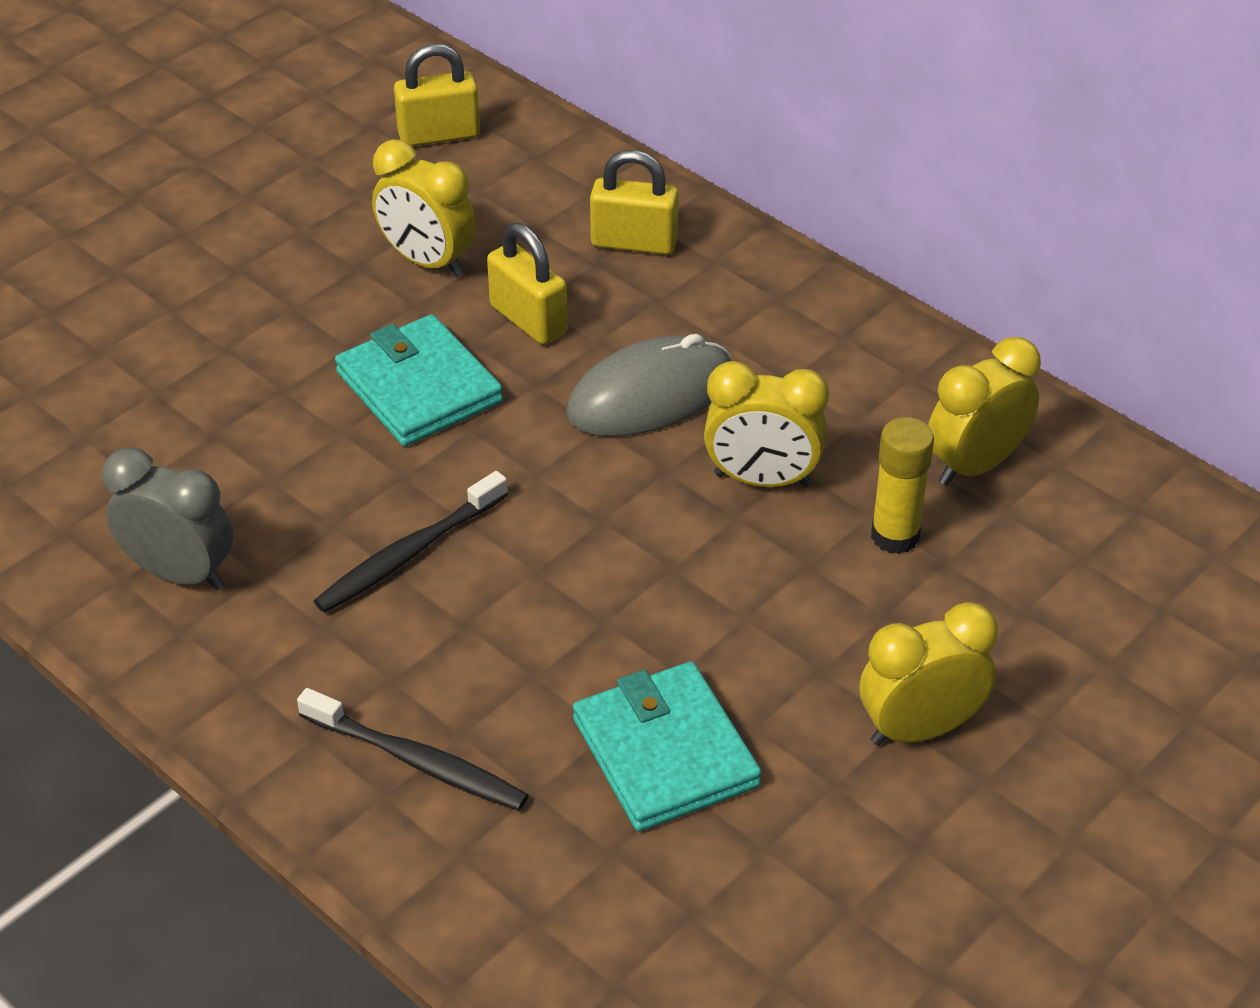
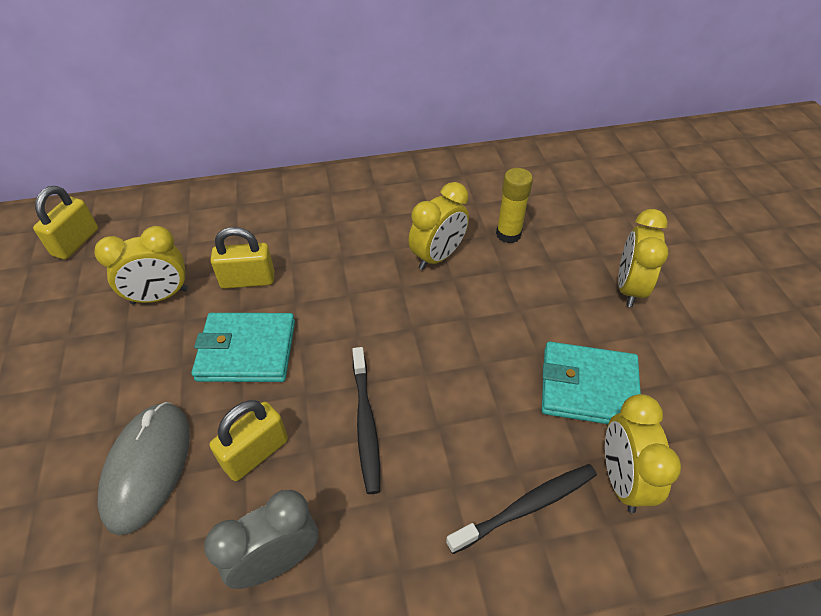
camera: 55 degrees left, 5 degrees up
grey mouse [566,334,731,436] -> grey mouse moved to [98,402,190,535]
yellow padlock [590,150,679,255] -> yellow padlock moved to [210,400,288,481]
yellow clock [928,337,1041,486] -> yellow clock moved to [605,394,681,513]

